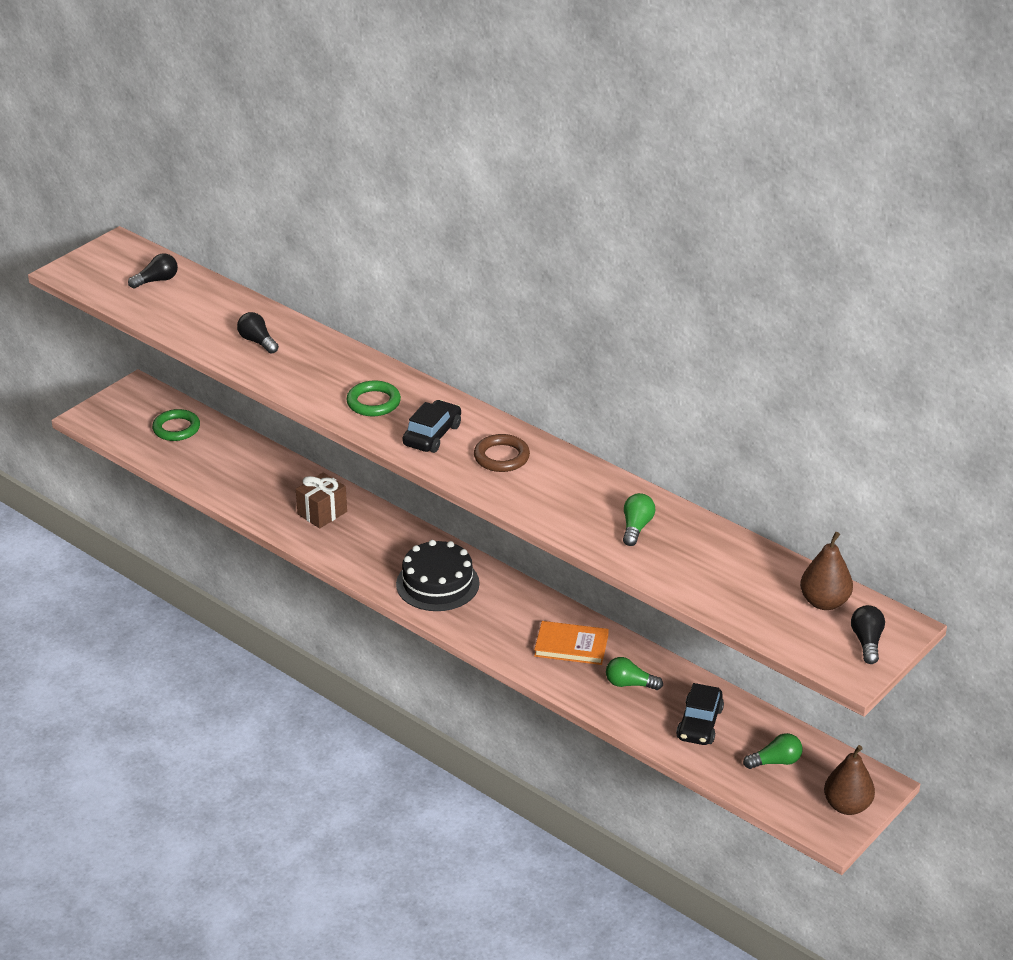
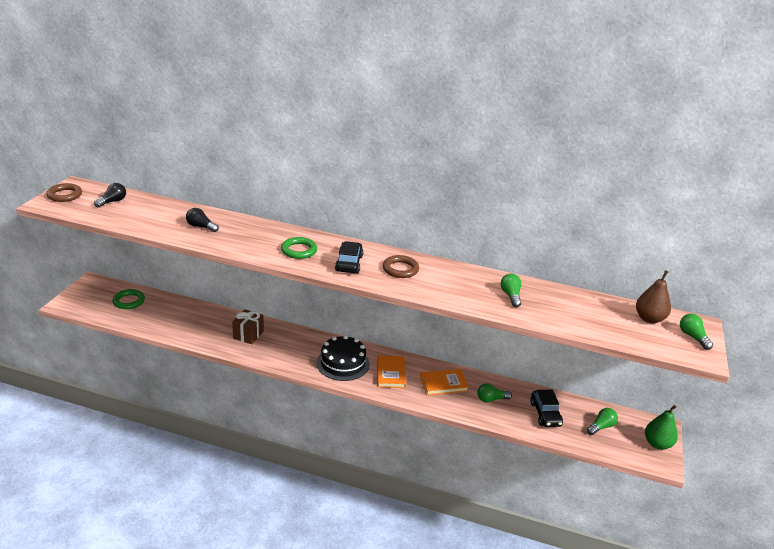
camera: 25 degrees left, 5 degrees down
brown pear [824,745,875,815] -> green pear [645,405,678,450]
black light bulb [851,605,885,664] -> green light bulb [680,314,713,350]
none -> brown ring [46,183,82,202]
none -> orange book [377,355,406,388]

